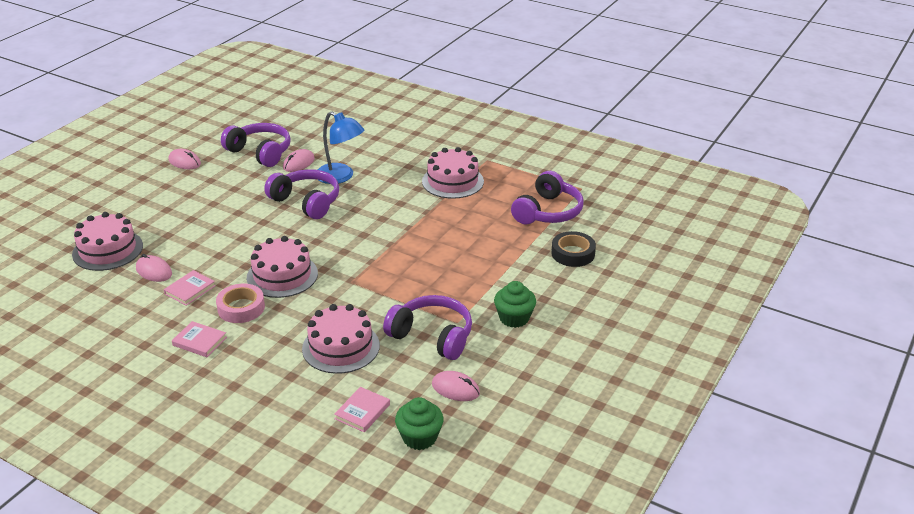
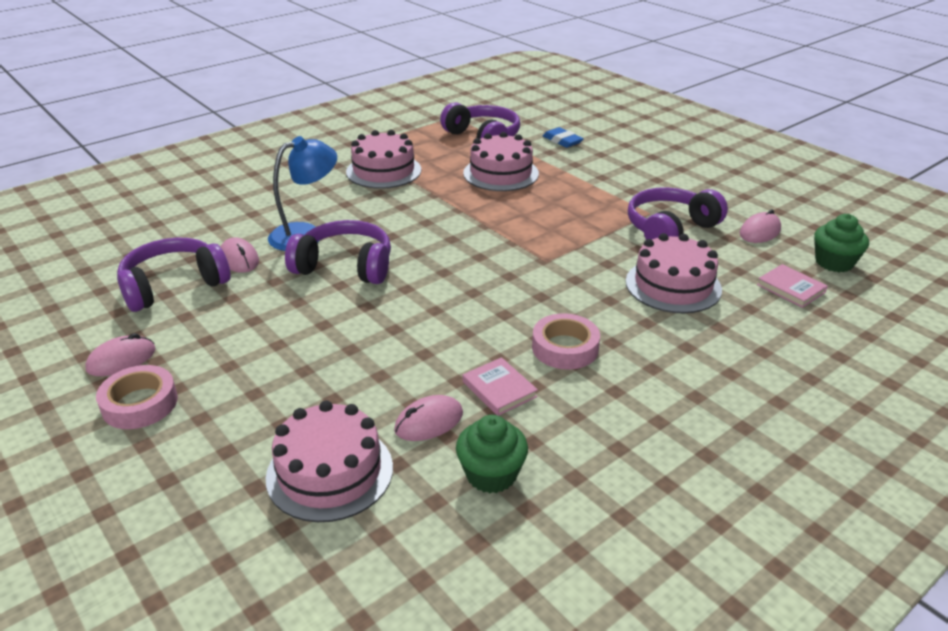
camera: 70 degrees left, 0 degrees up
pink book [172,321,227,357] -> none
pink cake [247,236,318,298] -> pink cake moved to [463,132,539,191]
purple headphones [264,169,339,219] -> purple headphones turned 45 degrees clockwise [285,220,391,284]
green cupcake [494,281,536,328] -> green cupcake moved to [456,415,528,493]
black tape [551,231,596,267] -> blue eraser [543,127,584,148]
none -> pink tape [96,365,178,429]

